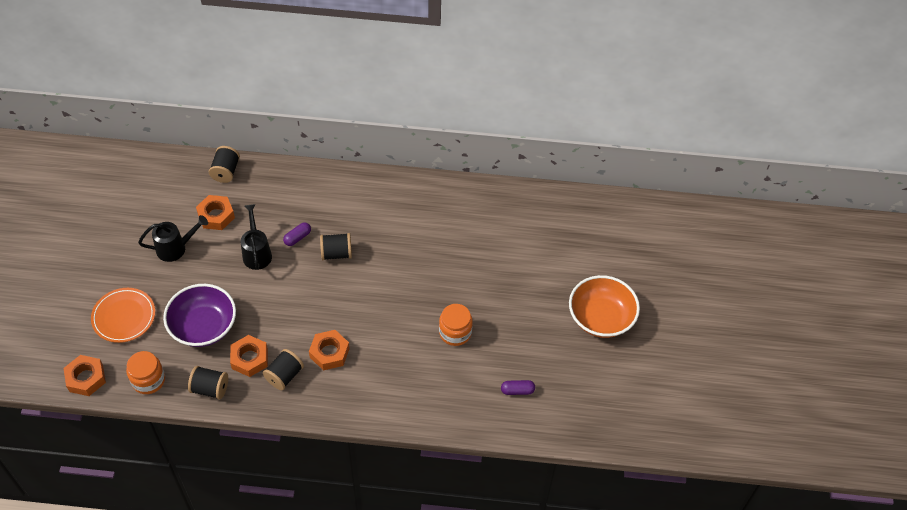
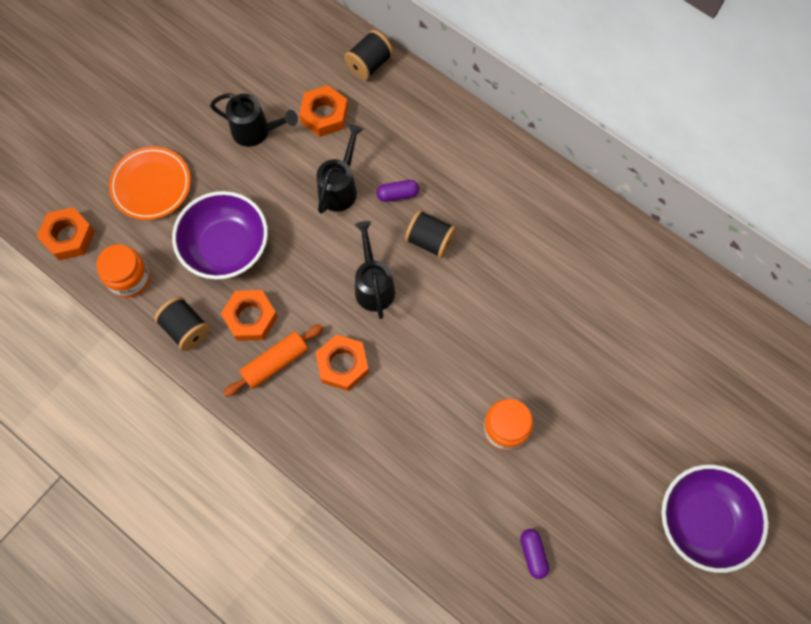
camera: 35 degrees right, 15 degrees up
black spool [263,349,304,390] -> orange rolling pin [223,324,323,397]
purple capsule [501,380,535,395] -> purple capsule turned 45 degrees clockwise [520,529,549,579]
orange bowl [569,275,640,338] -> purple bowl [661,465,768,573]
none -> black watering can [355,221,395,319]

